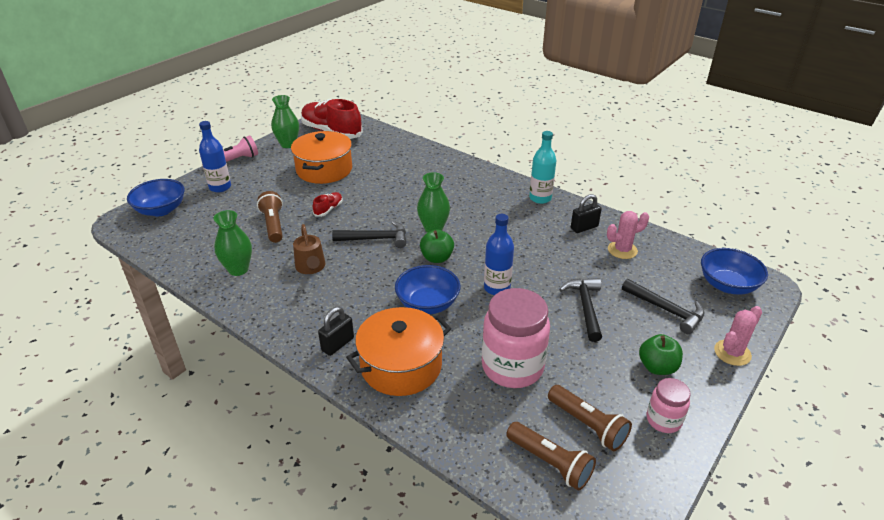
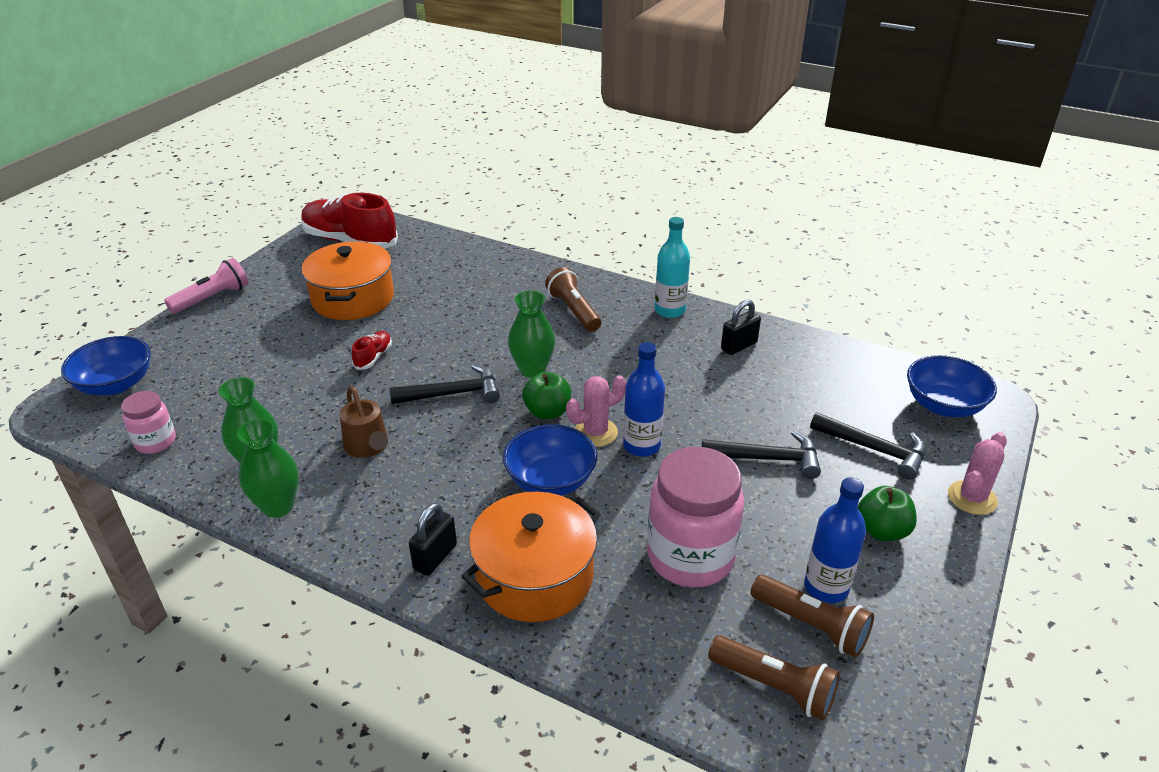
camera: 10 degrees left, 0 degrees up
blue bottle [199,121,231,192] -> blue bottle moved to [804,478,866,603]
brown flashlight [257,191,283,243] -> brown flashlight moved to [545,267,601,332]
green vase [271,95,299,148] -> green vase moved to [237,419,299,518]
black hammer [559,278,602,342] -> black hammer turned 105 degrees clockwise [702,431,821,479]
pink cactus [607,211,649,259] -> pink cactus moved to [566,375,626,447]
pink jar [646,378,691,433] -> pink jar moved to [121,391,176,454]

